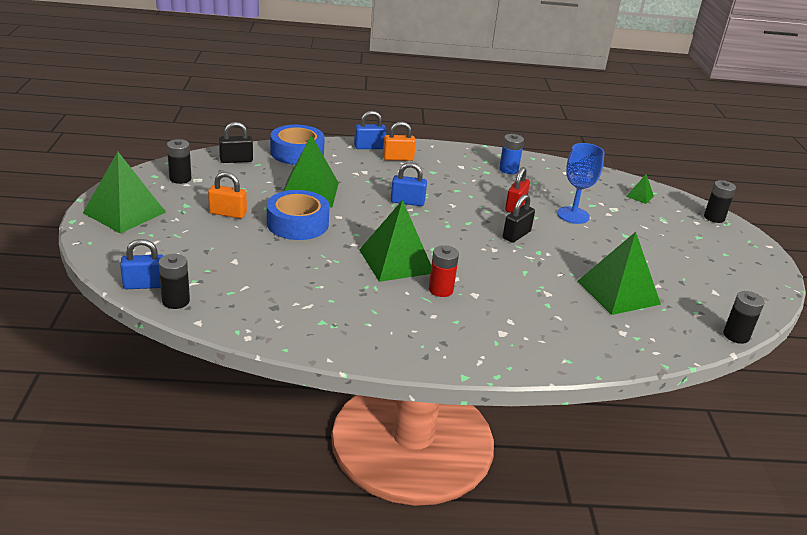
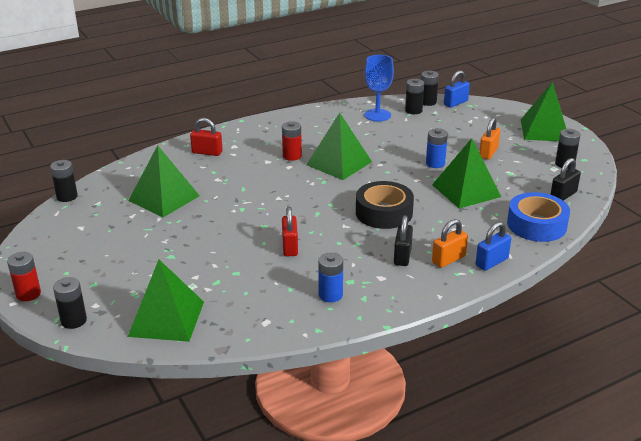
camera: 155 degrees right, 0 degrees up
orange padlock [208,172,247,219] -> orange padlock turned 45 degrees counterclockwise [479,117,500,160]
blue tape [267,190,330,240] -> blue battery [426,128,448,168]
blue padlock [391,163,427,206] -> black tape [356,181,414,229]
black padlock [503,194,535,243] -> black padlock moved to [394,215,413,266]
blue goblet [557,143,605,224] -> blue goblet moved to [364,55,394,121]
green pyramid [626,174,654,204] -> green pyramid [128,260,204,342], size x2.28
none -> red battery [7,252,41,301]
none -> red padlock [190,118,223,156]
none -> black battery [405,79,424,114]

